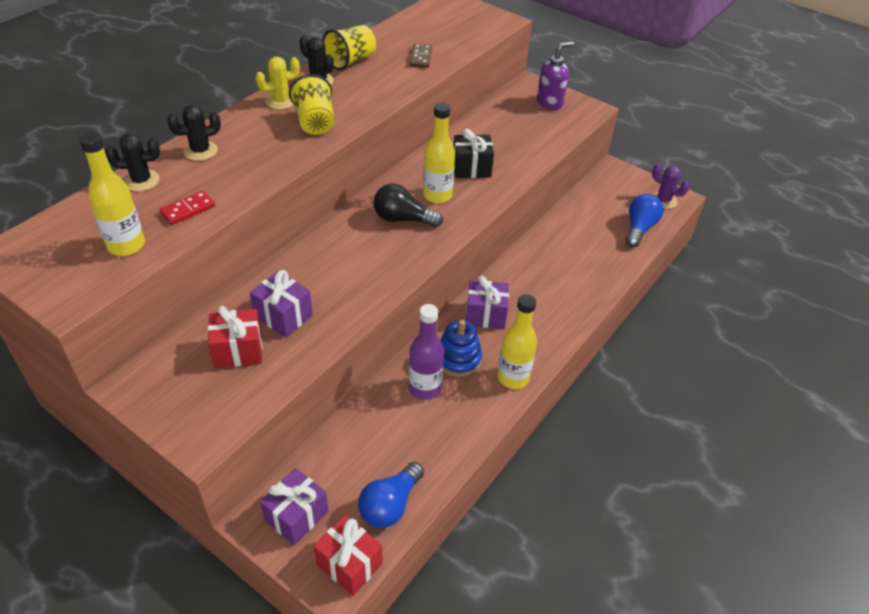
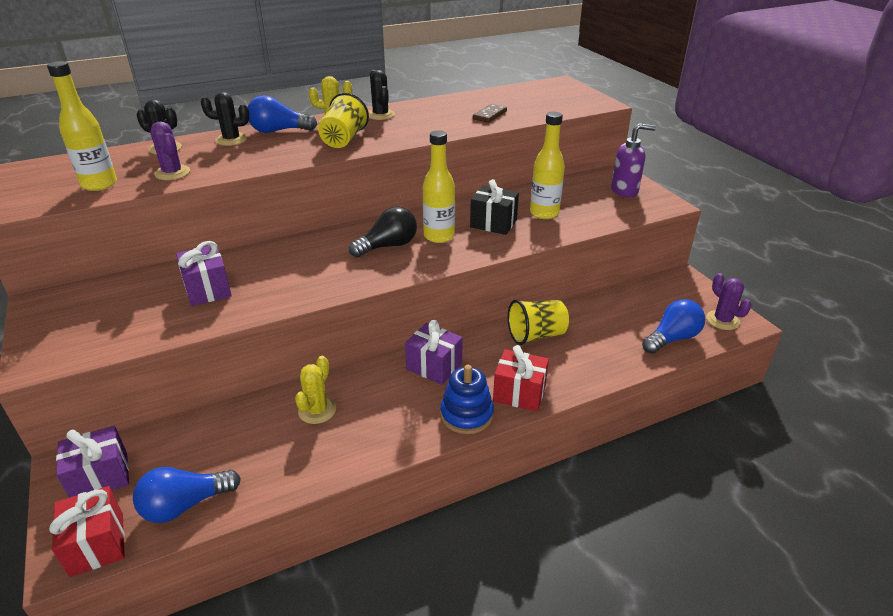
camera: 30 degrees right, 10 degrees down
red domino [160,191,215,225] -> purple cactus [151,121,190,180]
red gift [208,306,262,368] -> red gift moved to [493,345,549,412]
yellow cup [322,25,376,70] -> yellow cup moved to [507,300,569,345]
black light bulb [374,184,443,227] -> black light bulb turned 105 degrees clockwise [349,206,417,257]
purple bottle [409,304,444,400] -> yellow cactus [295,356,336,424]
blue stacking toy [441,320,482,377] -> blue stacking toy moved to [440,365,494,434]
yellow bottle [497,294,537,389] -> yellow bottle moved to [530,112,565,219]
none -> blue light bulb [247,95,317,133]

